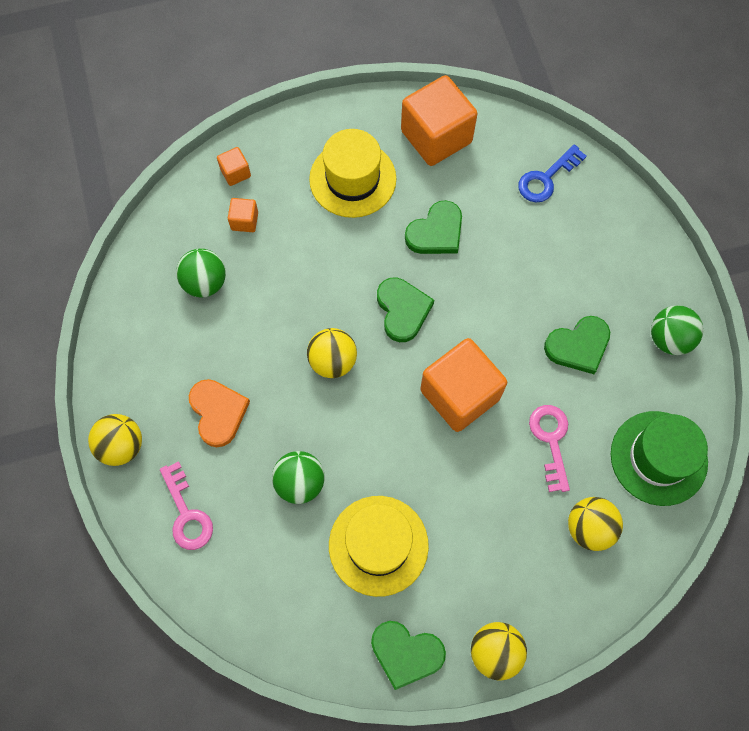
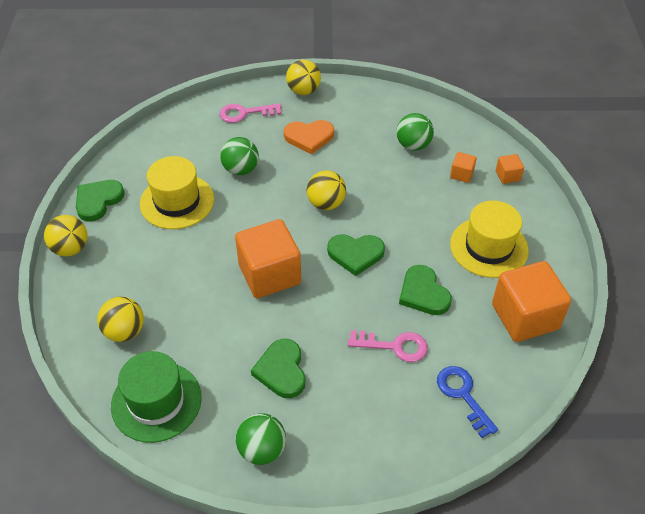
camera: 105 degrees right, 20 degrees down
pink key [529,405,570,492] -> pink key moved to [348,330,428,362]

